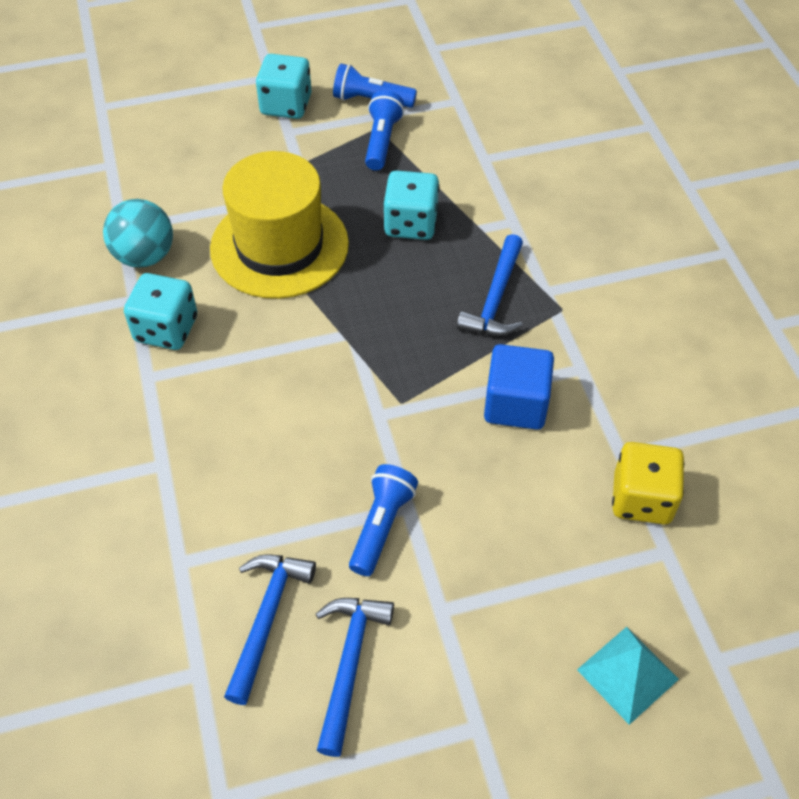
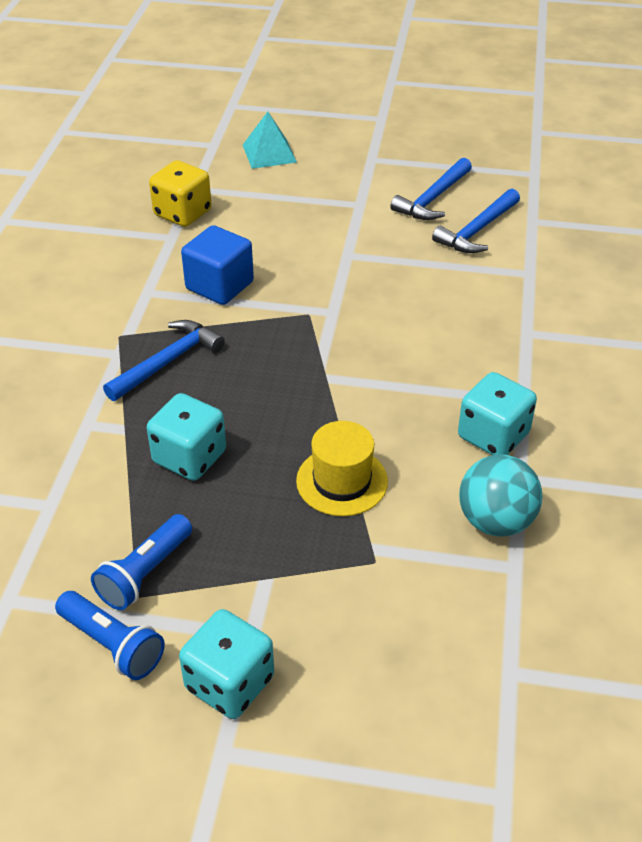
camera: 155 degrees left, 10 degrees down
yellow hat [210,151,349,299] -> yellow hat [296,421,388,516], size x0.57
blue flashlight [349,464,418,576] -> none

